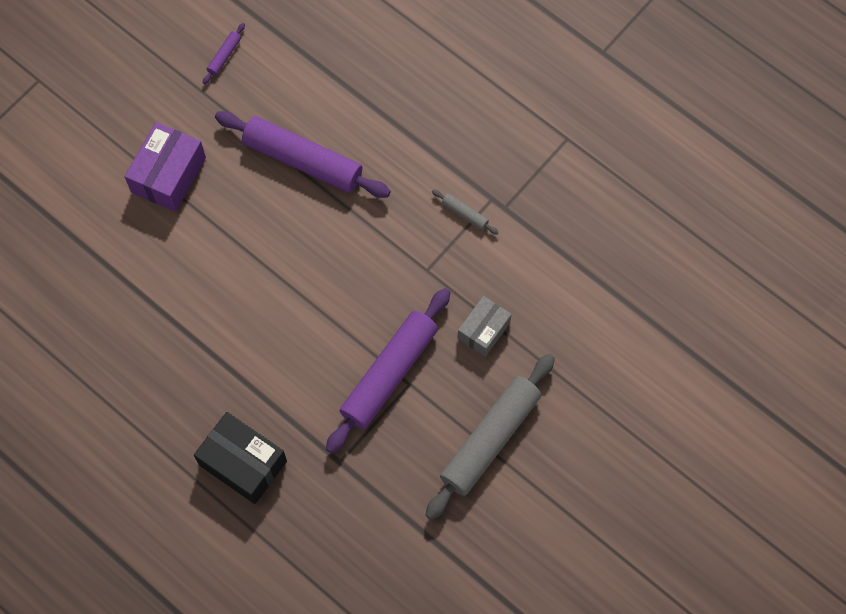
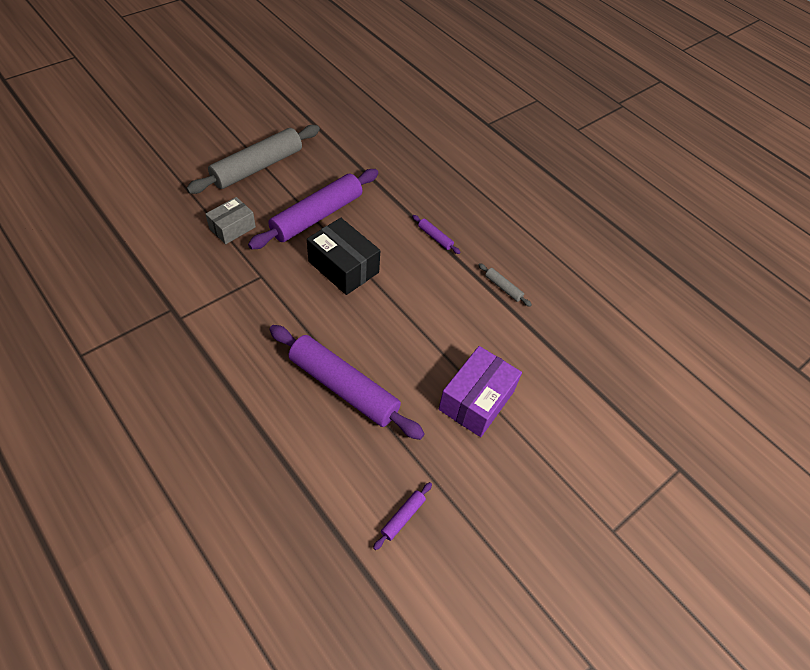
camera: 175 degrees left, 15 degrees down
black box [194,412,287,504] -> black box moved to [307,218,380,295]
grey rolling pin [432,189,499,235] -> grey rolling pin moved to [478,263,532,307]
none -> purple rolling pin [412,215,461,254]

